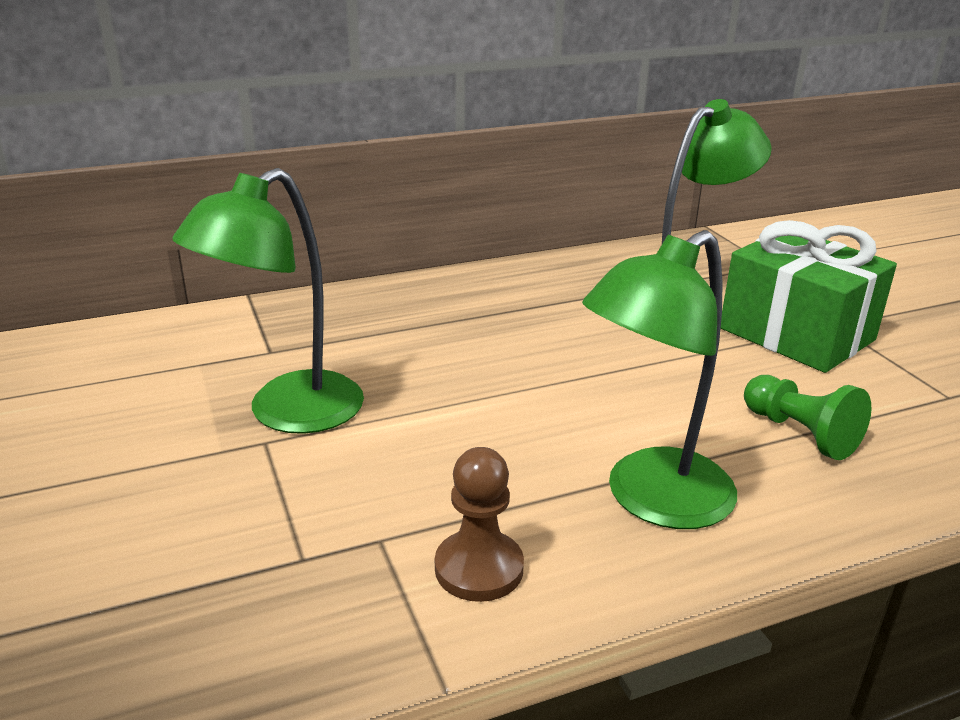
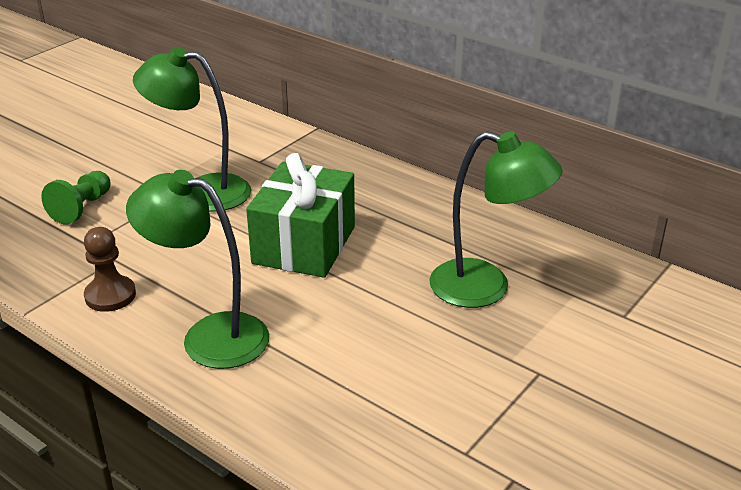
camera: 60 degrees right, 5 degrees up
green gift [721,220,897,373] -> green gift moved to [246,153,355,278]
green pawn [744,375,872,460] -> green pawn moved to [41,171,110,225]

